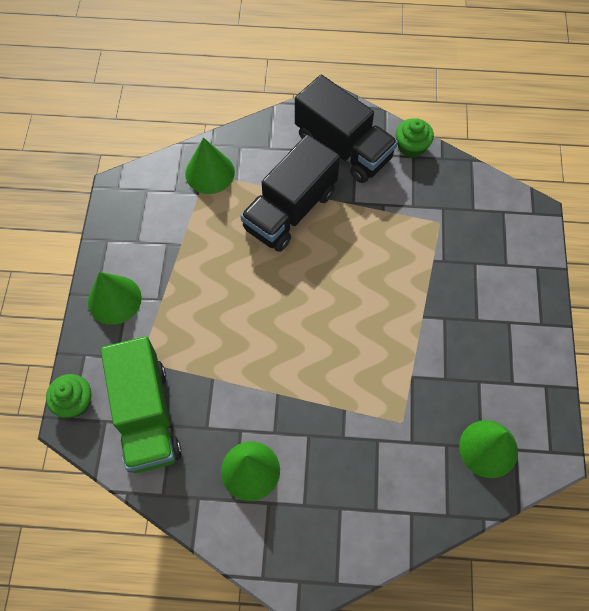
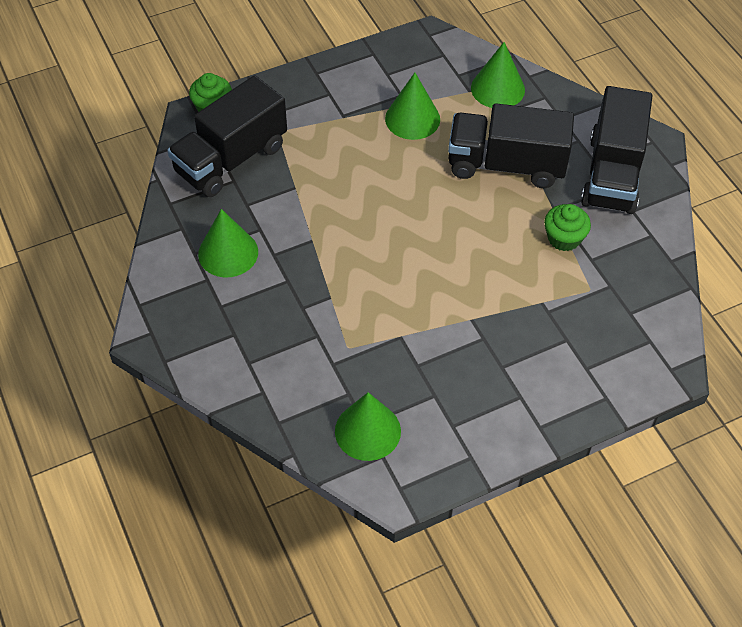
camera: 60 degrees right, 10 degrees down
green cone [88,272,142,325] -> green cone moved to [385,73,440,140]
green truck [101,336,182,473] -> black truck [167,75,287,197]
green cupcake [396,118,434,158] -> green cupcake moved to [544,204,591,251]

